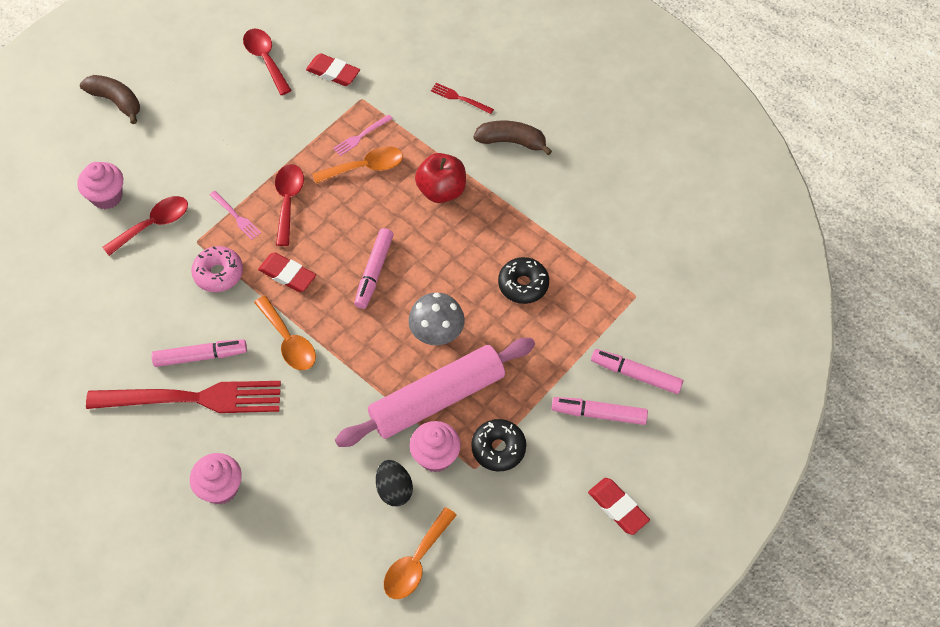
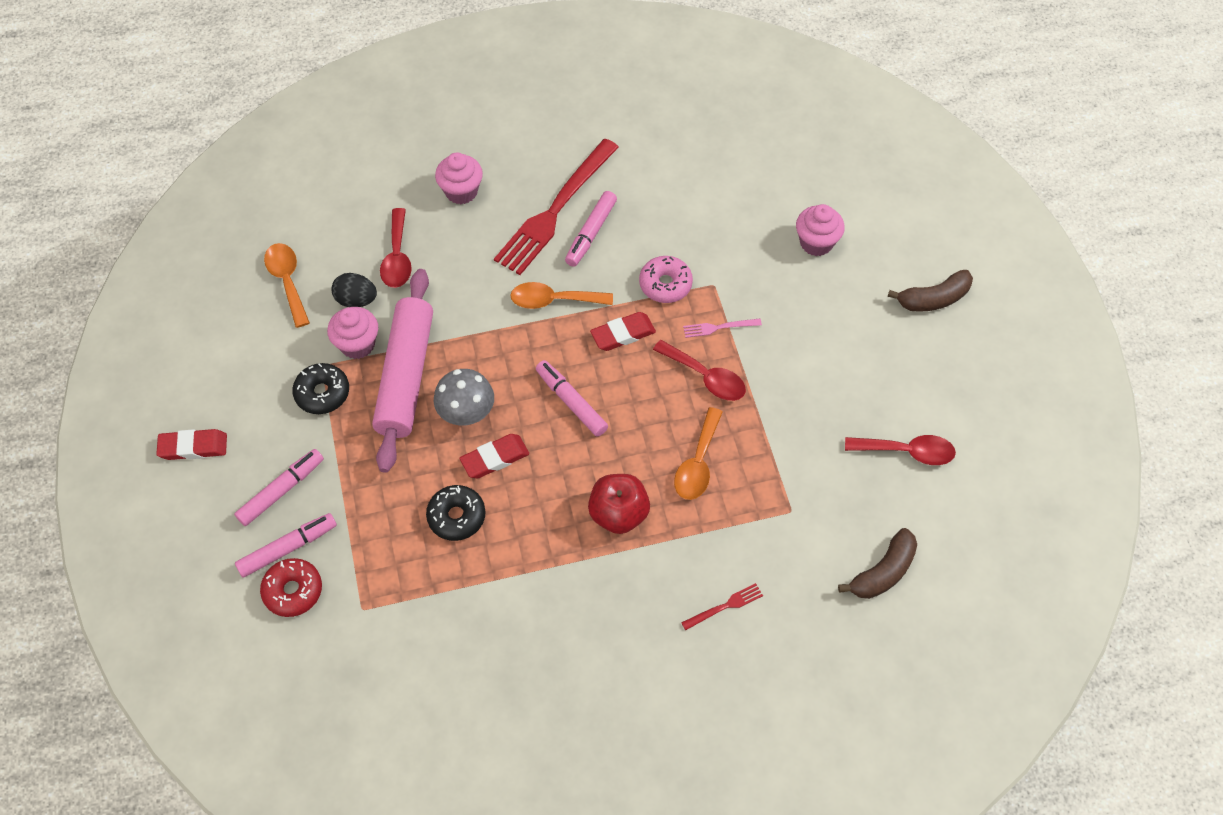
camera: 125 degrees right, 0 degrees up
red spoon [103,196,188,256] -> red spoon moved to [380,208,412,288]
red eraser [306,53,360,86] -> red eraser moved to [459,434,529,478]
pink fork [333,114,393,156] -> none
brown banana [474,120,552,155] -> brown banana moved to [838,528,917,599]
none -> red donut [260,558,322,617]

